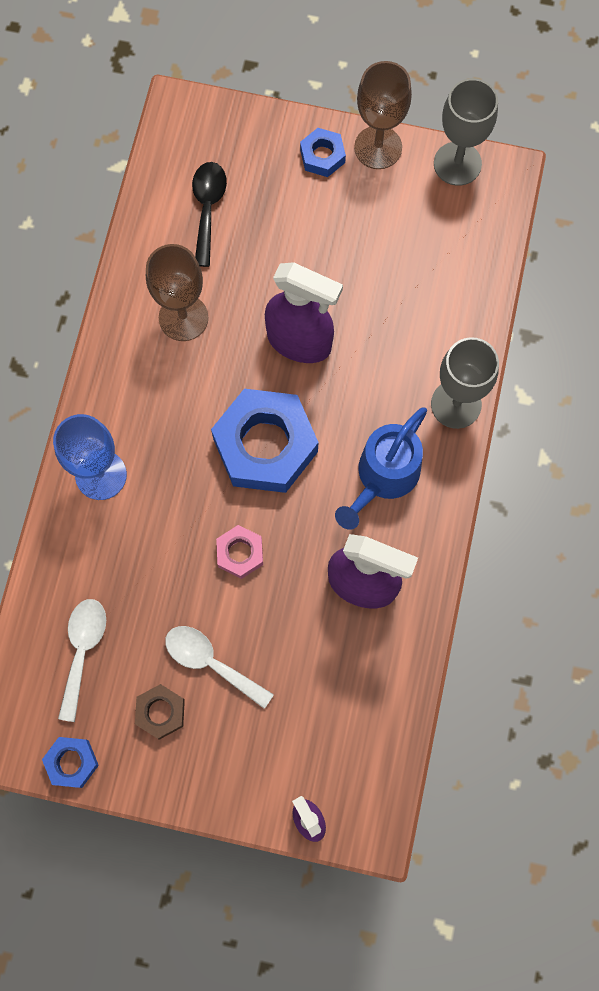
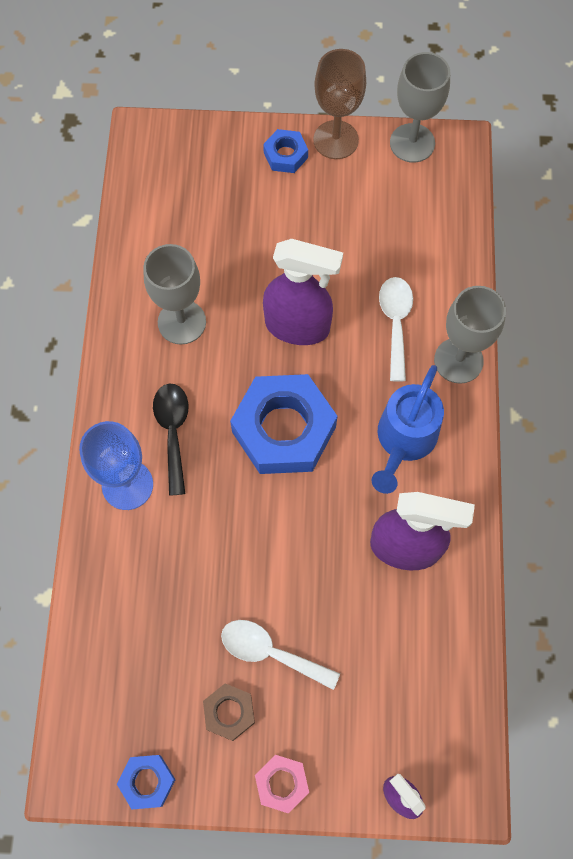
camera: 10 degrees left, 5 degrees down
white spoon [58,599,106,722] -> white spoon moved to [379,277,413,382]
brown goblet [146,244,208,341] -> grey goblet [143,244,206,345]
black spoon [192,162,227,267] -> black spoon moved to [153,384,189,496]
pink nut [216,525,263,579] -> pink nut moved to [255,755,309,814]

